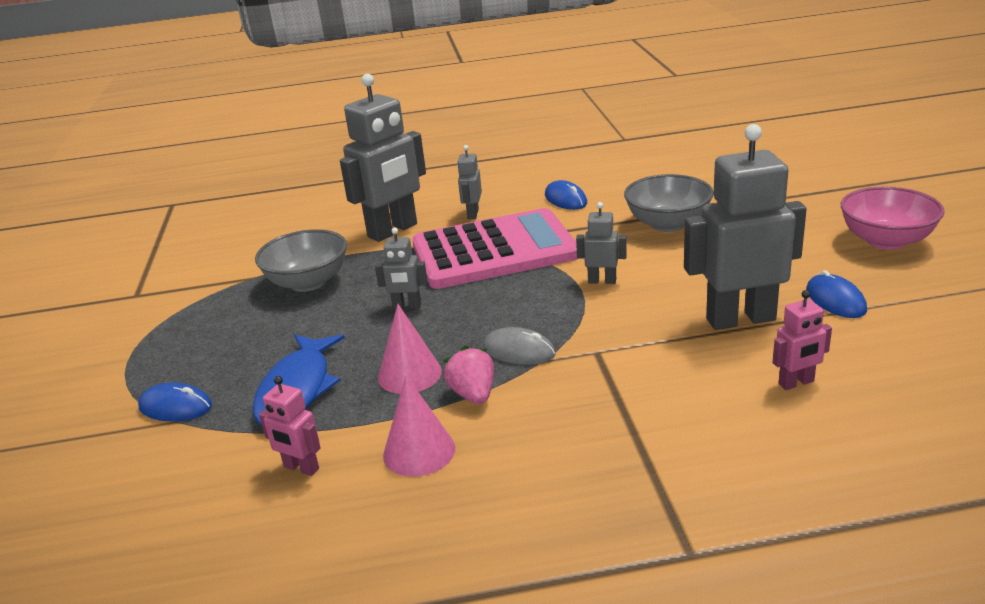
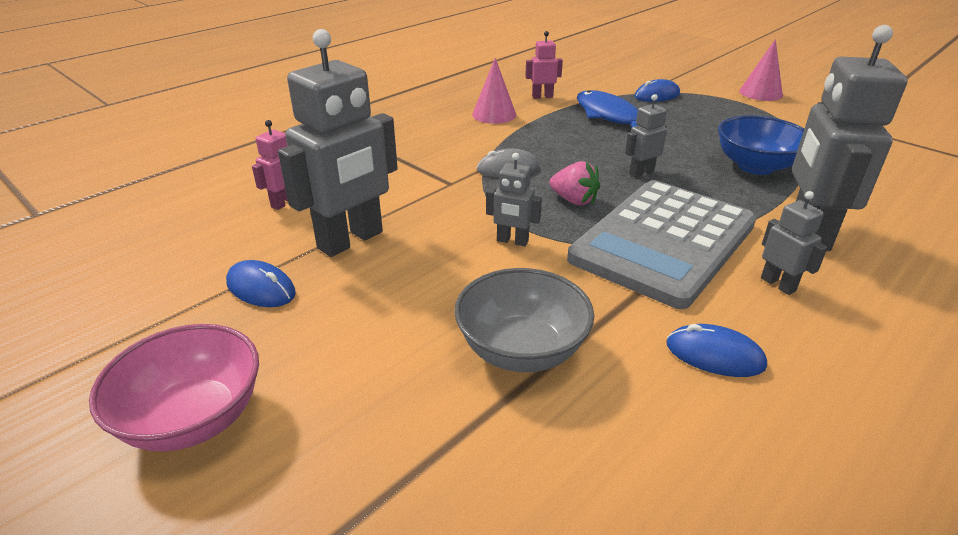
camera: 140 degrees right, 5 degrees up
grey bowl [255,229,347,292] -> blue bowl [718,115,804,175]
pink cone [378,304,442,394] -> pink cone moved to [739,39,783,101]
pink calculator [412,208,579,289] -> grey calculator [567,180,756,309]
pink strawberry [443,346,494,404] -> pink strawberry moved to [549,161,600,205]
grey robot [576,202,627,284] -> grey robot turned 45 degrees clockwise [486,153,542,246]

